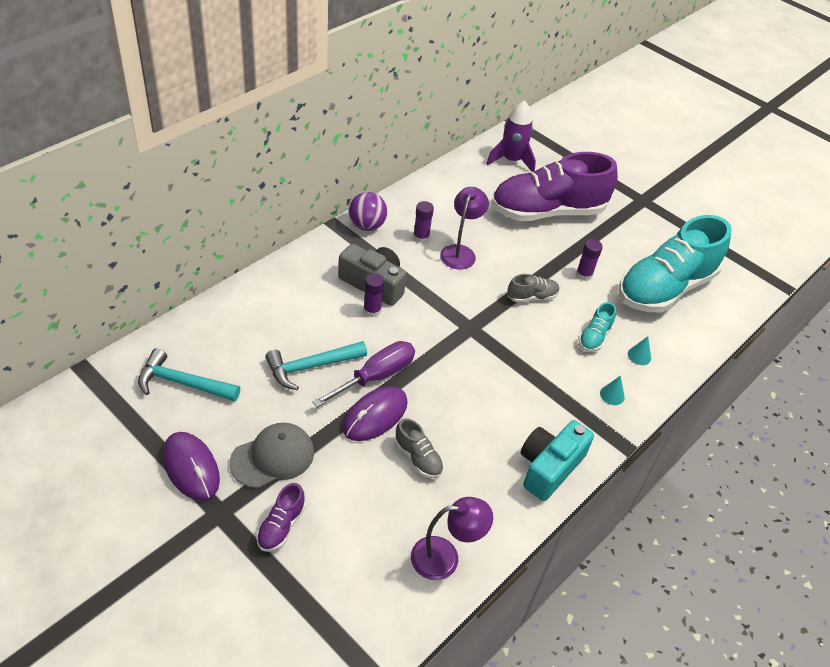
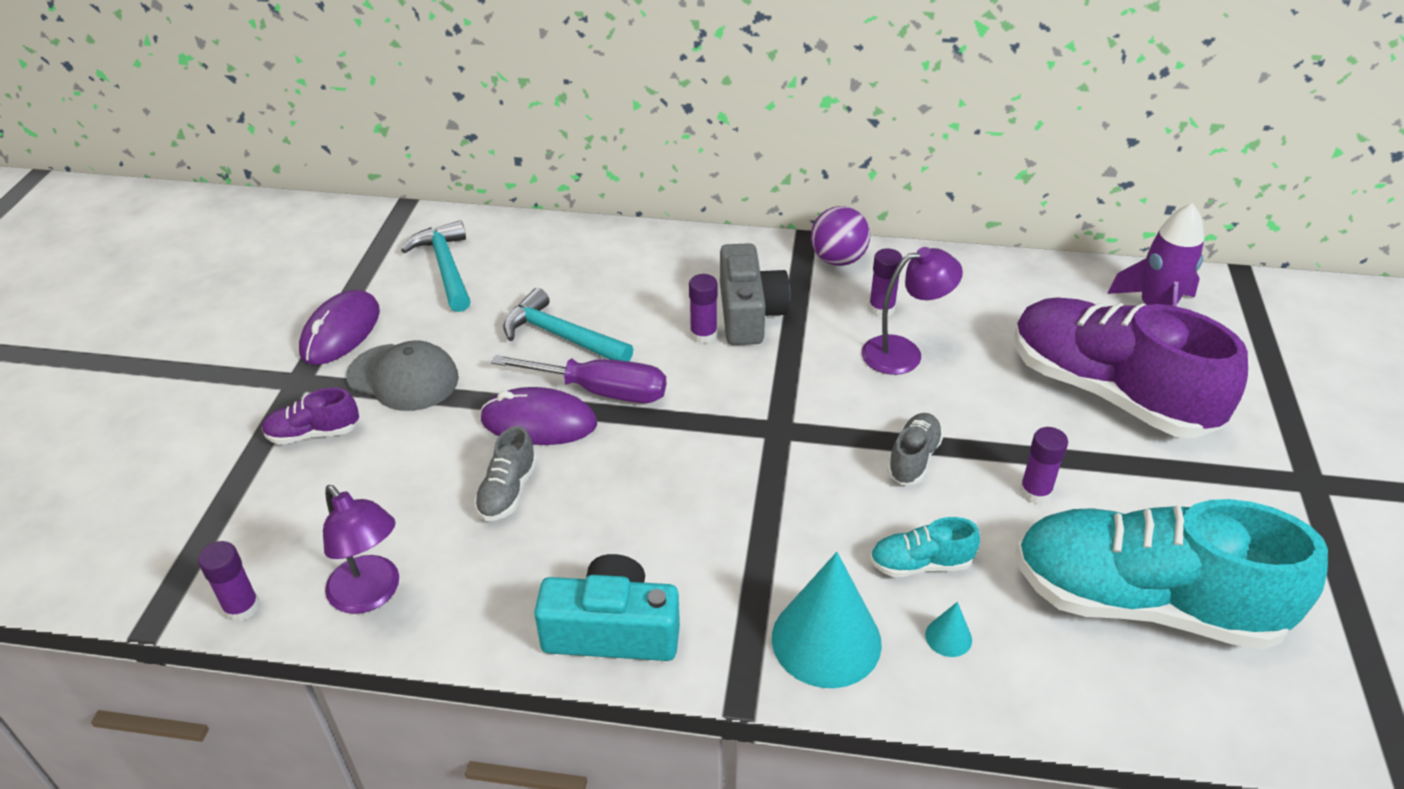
camera: 60 degrees right, 5 degrees down
grey shoe [507,274,560,303] -> grey shoe turned 105 degrees counterclockwise [887,413,944,485]
turquoise cone [600,376,625,405] -> turquoise cone [772,552,882,688], size x2.37
none -> purple glue stick [198,541,260,622]

